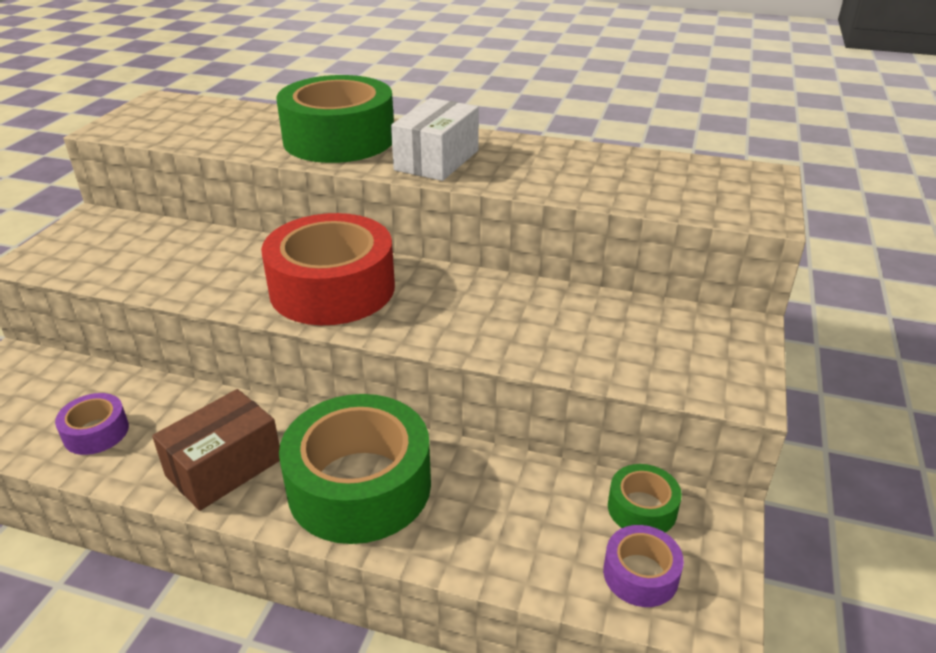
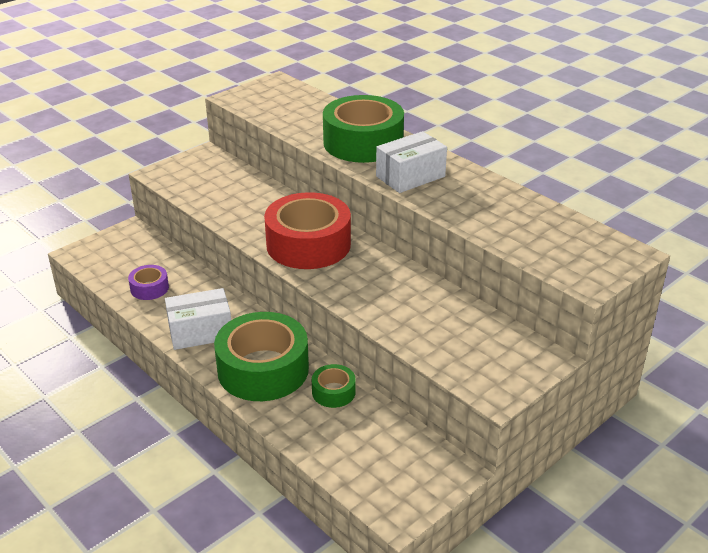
camera: 30 degrees right, 0 degrees up
brown box [152,389,280,511] -> white box [165,288,231,350]
purple tape [603,525,684,607] -> none
green tape [608,464,682,532] -> green tape moved to [312,364,356,408]

